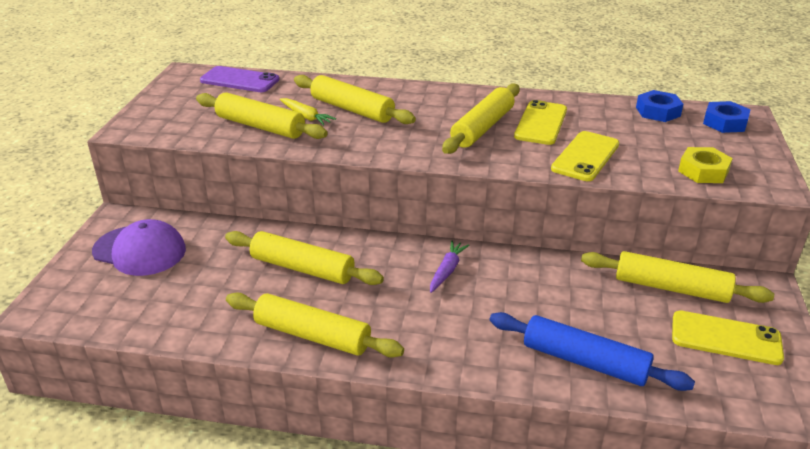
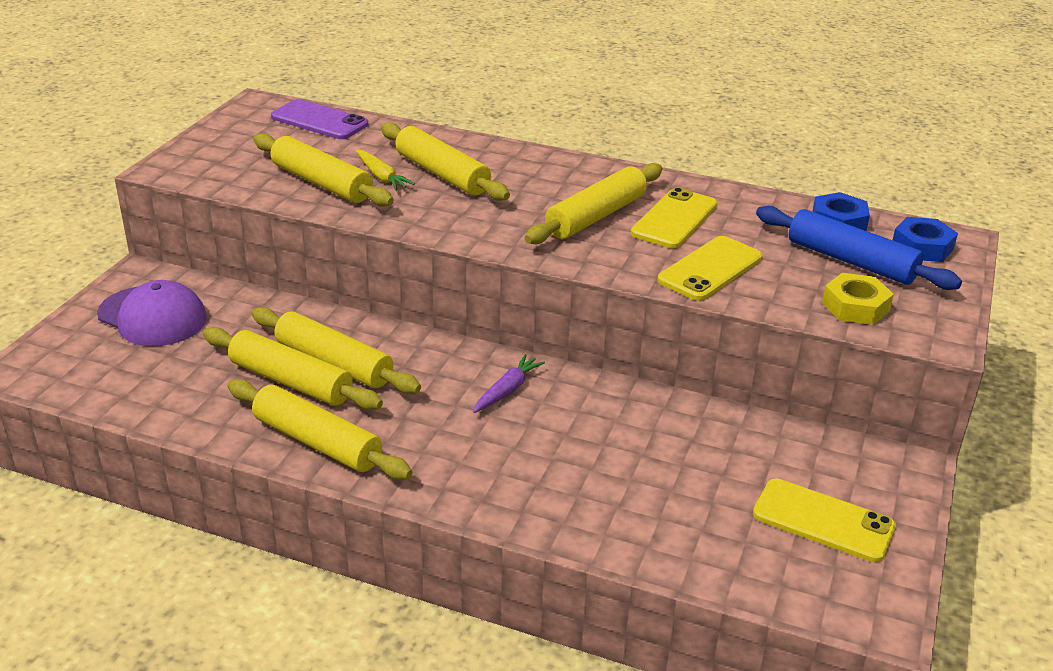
camera: 10 degrees right, 0 degrees up
blue rolling pin [490,312,695,391] -> blue rolling pin moved to [756,206,962,290]
yellow rolling pin [581,251,774,303] -> yellow rolling pin moved to [203,327,383,410]

